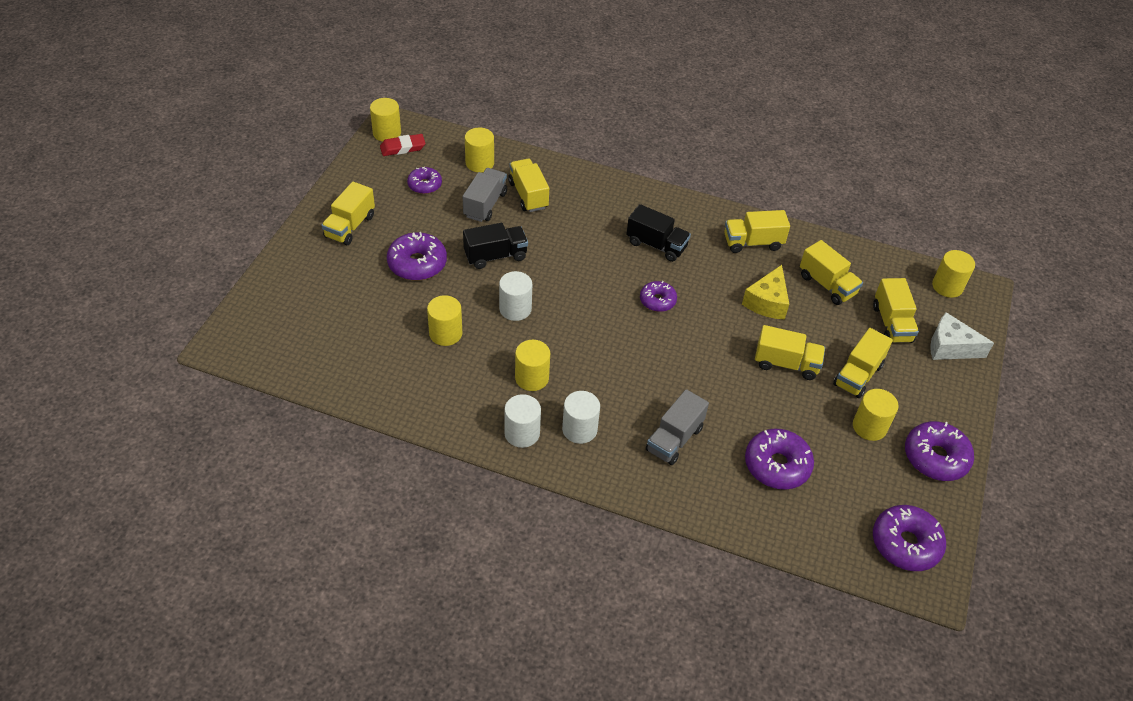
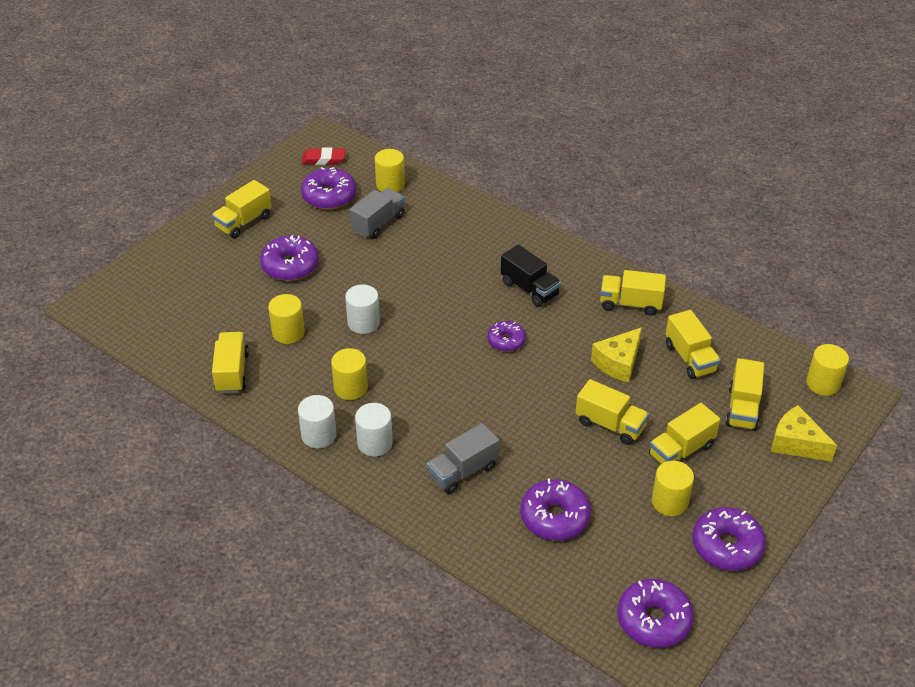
camera: 20 degrees right, 5 degrees down
yellow cylinder [370,98,401,142] -> none
purple donut [407,167,442,194] -> purple donut [301,167,356,210], size x1.62
black truck [463,223,528,269] -> none
yellow truck [508,159,549,212] -> yellow truck moved to [212,332,249,393]
white cheese [930,312,994,360] -> yellow cheese [771,405,837,462]

